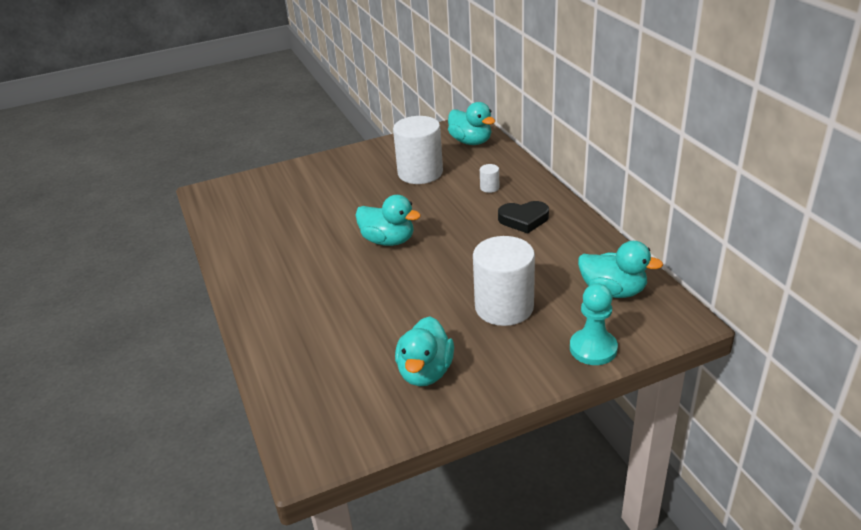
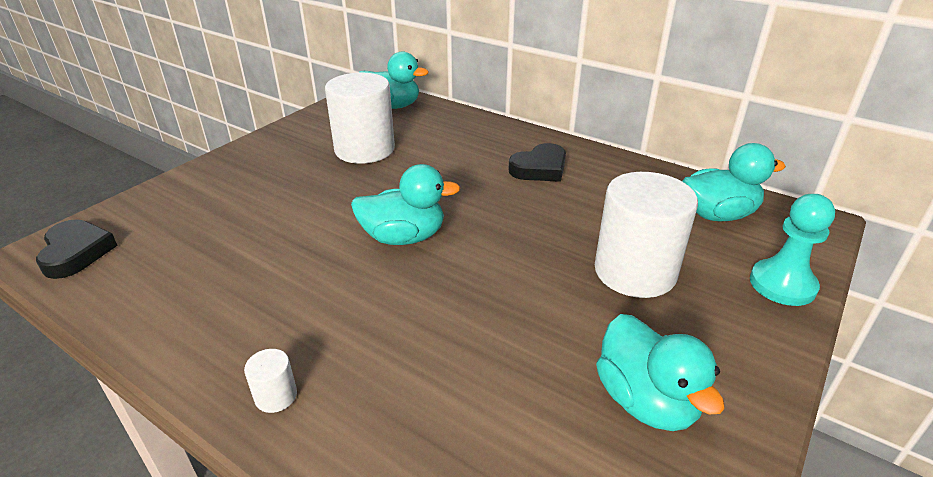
camera: 35 degrees left, 0 degrees up
white cylinder [480,164,499,193] -> white cylinder moved to [244,349,297,413]
none -> black heart [36,219,118,279]

